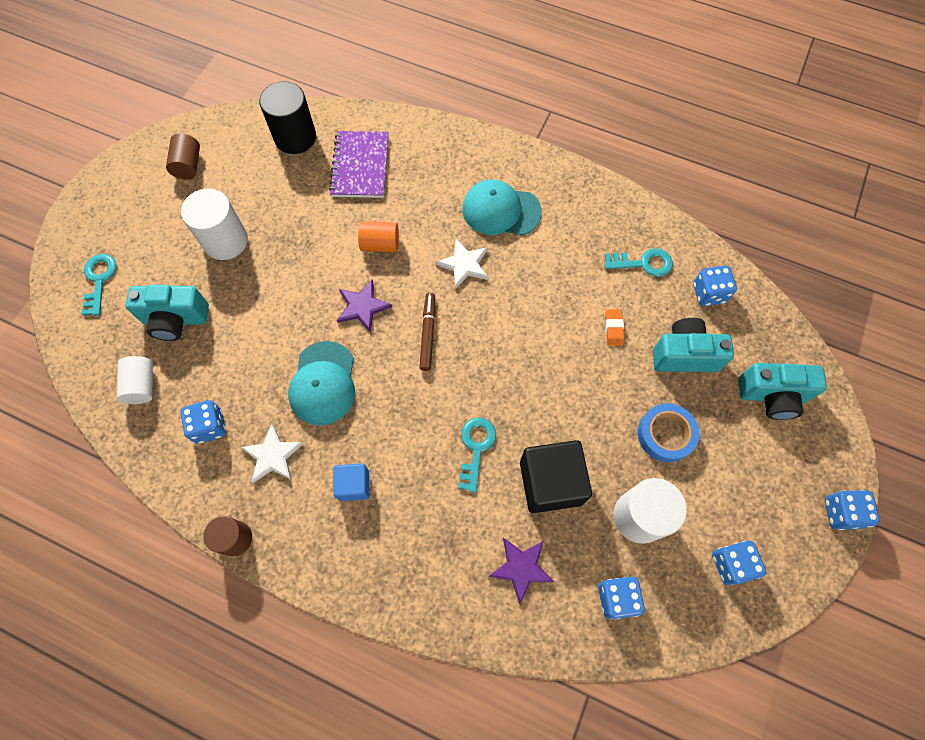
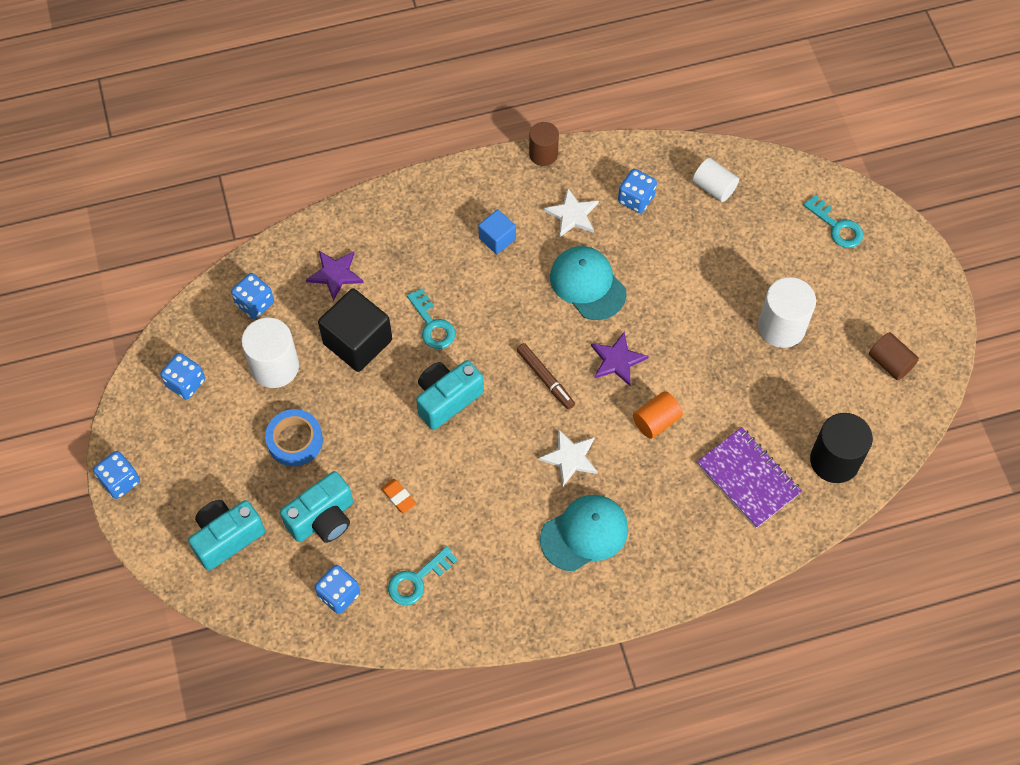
camera: 140 degrees right, 5 degrees down
turquoise camera [126,285,209,341] -> turquoise camera moved to [416,360,484,430]

